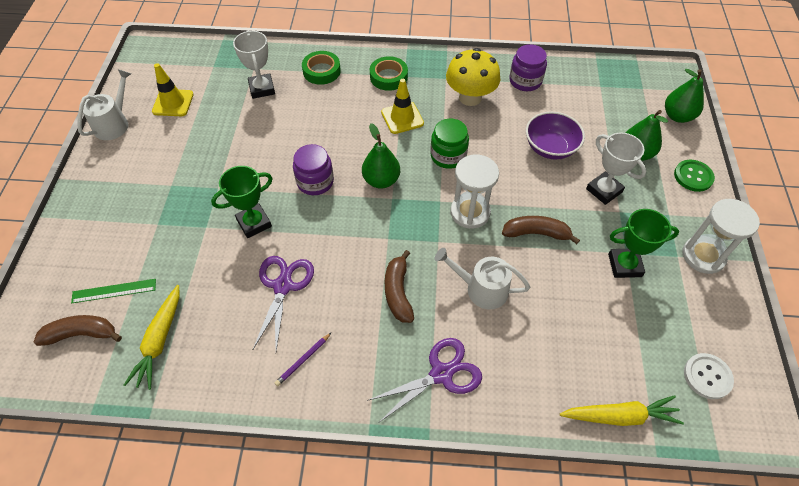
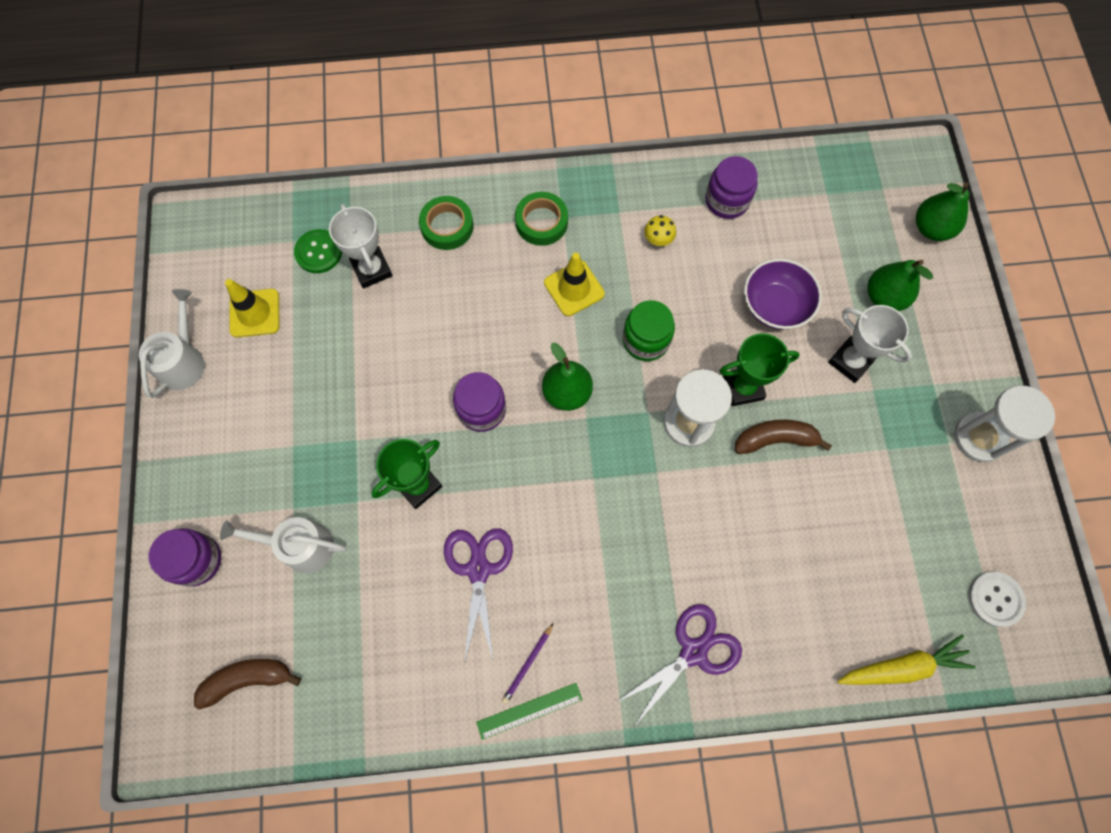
camera: 10 degrees left, 15 degrees up
green ruler [71,279,156,303] -> green ruler moved to [476,683,582,740]
yellow carrot [124,285,180,390] -> none
brown banana [385,250,414,323] -> none
white watering can [435,248,530,309] -> white watering can moved to [220,517,346,573]
yellow mushroom [446,48,500,106] -> yellow mushroom [644,215,676,246], size x0.44
green trophy [608,209,679,278] -> green trophy moved to [720,333,800,406]
green button [674,160,715,192] -> green button moved to [294,229,342,273]
none -> purple jar [148,528,221,587]

